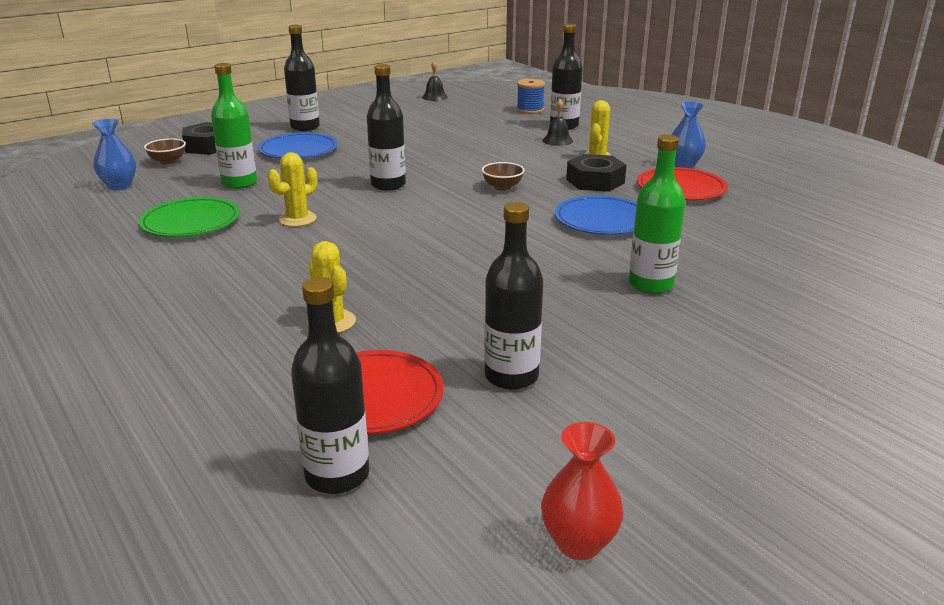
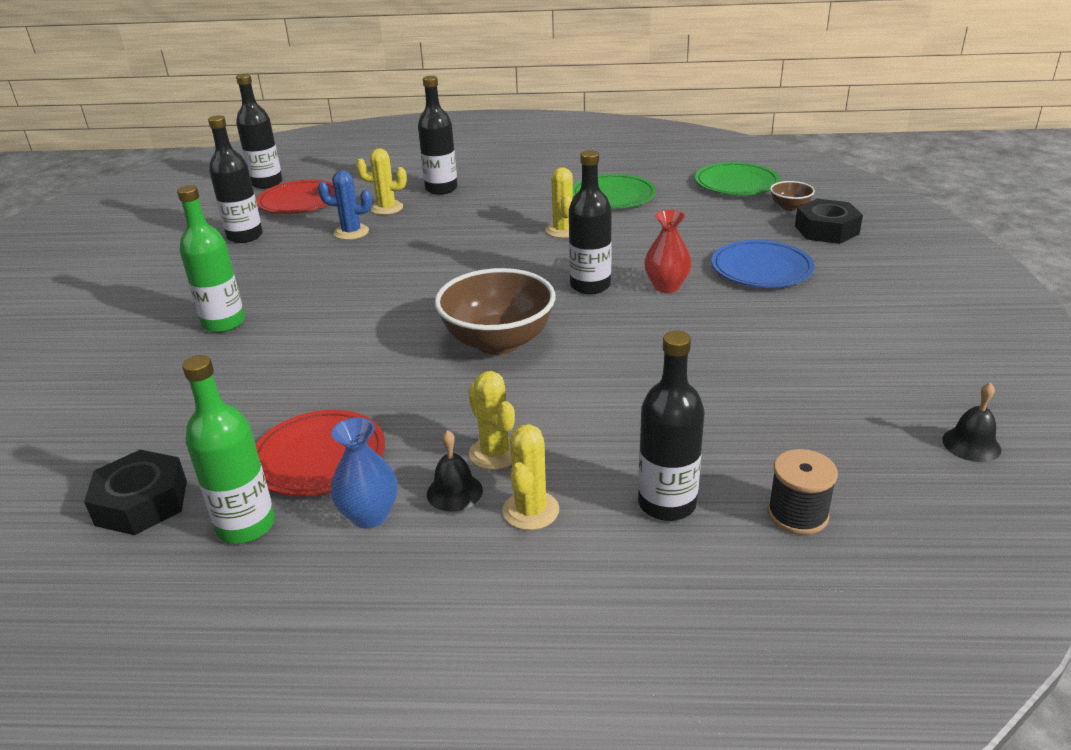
camera: 130 degrees right, 5 degrees up
blue vase [92,119,136,190] -> green plate [695,162,780,195]
green bottle [211,63,257,189] -> green bottle moved to [182,355,275,544]
black bottle [284,25,320,131] -> black bottle moved to [418,76,458,195]
brown bowl [482,162,525,191] -> brown bowl [435,268,555,355], size x2.15
blue spool [517,79,545,114] -> black spool [768,449,838,535]
red vase [541,422,624,560] -> red vase moved to [644,210,692,293]
black bell [543,99,573,146] -> black bell moved to [427,430,483,512]
blue plate [555,195,637,235] -> none
black nut [566,154,626,192] -> black nut moved to [84,450,187,535]
none -> blue cactus [318,170,372,240]
none -> yellow cactus [502,424,559,530]

